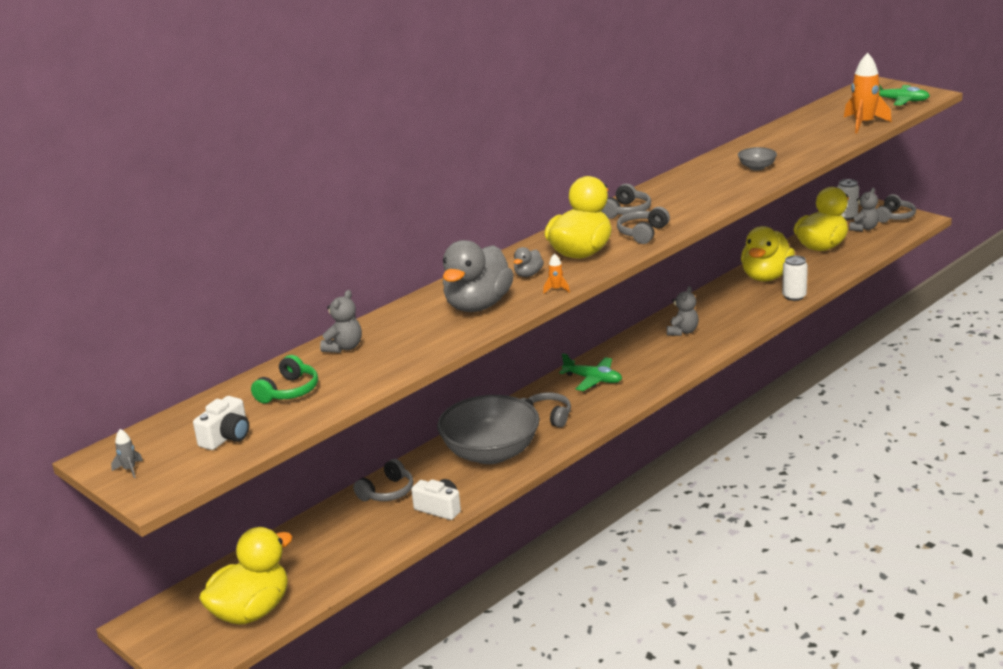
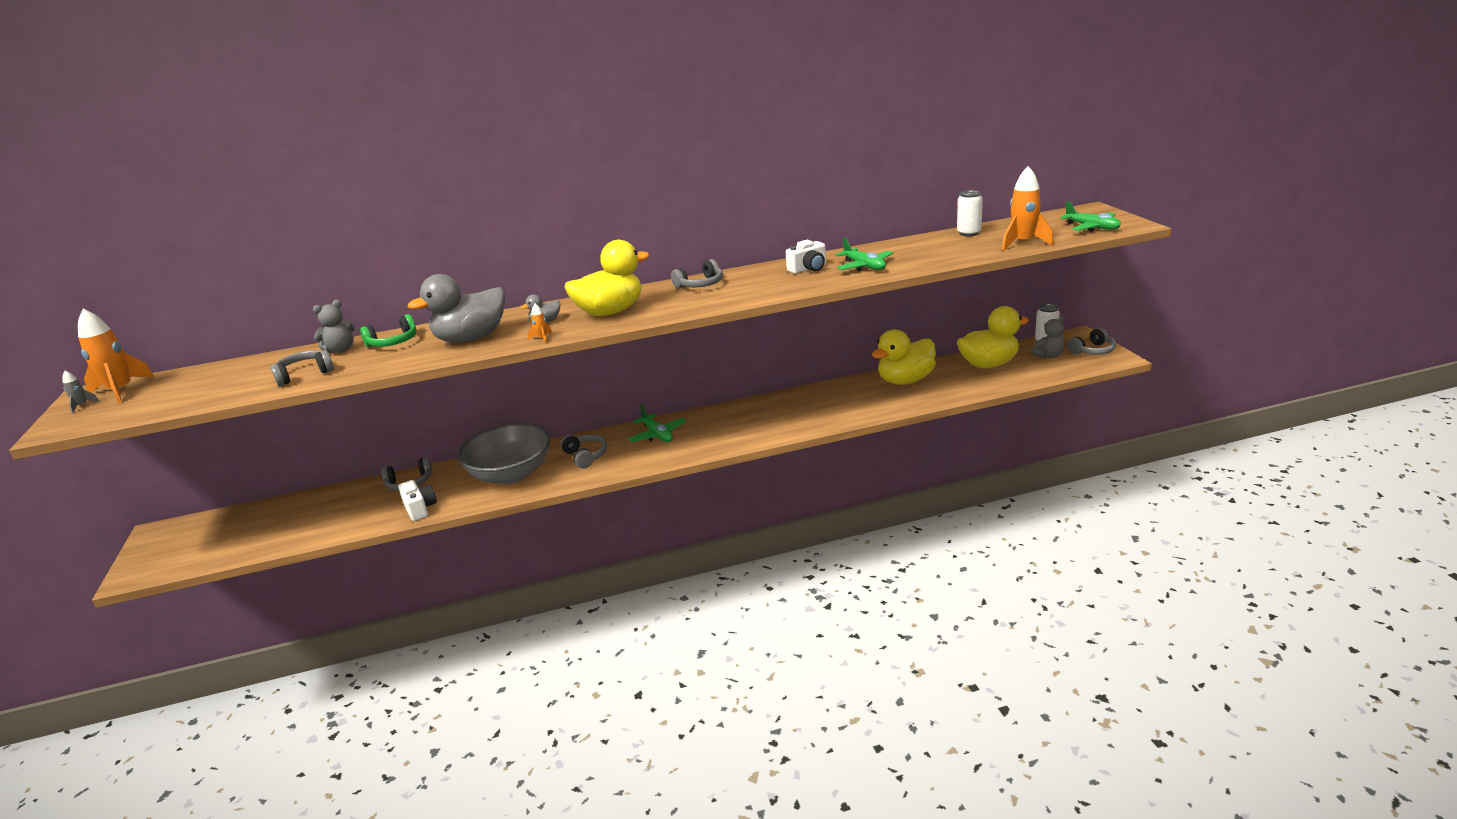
camera: 30 degrees right, 0 degrees up
white camera [193,396,249,450] -> white camera moved to [786,240,826,274]
yellow duck [199,527,293,625] -> none
green headphones [251,355,318,403] -> green headphones moved to [360,314,417,347]
grey headphones [617,207,670,244] -> grey headphones moved to [271,350,334,386]
grey teddy bear [667,286,699,336] -> none
grey bowl [738,147,777,171] -> green plane [835,238,893,271]
white can [782,255,808,301] -> white can moved to [957,190,983,236]
none -> orange rocket [78,309,154,403]

